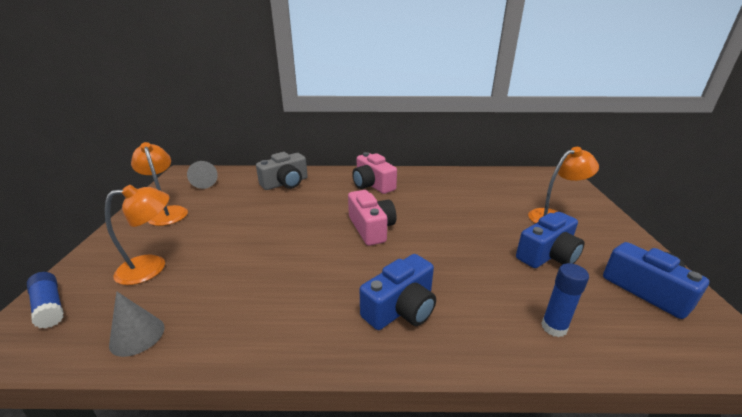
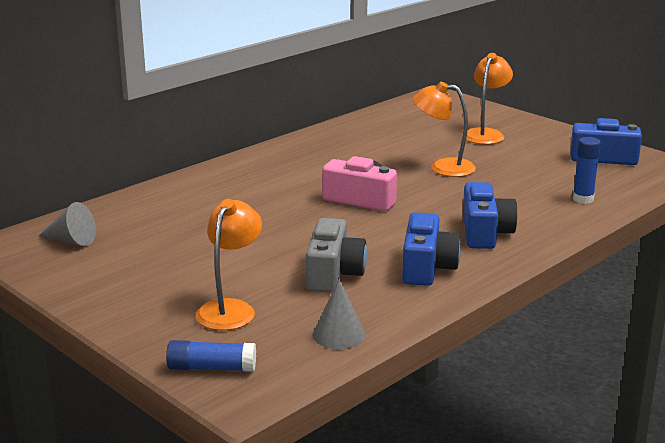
camera: 45 degrees left, 5 degrees down
orange lamp [131,142,188,226] -> orange lamp moved to [412,82,476,177]
grey camera [256,152,308,190] -> grey camera moved to [306,218,367,292]
pink camera [352,152,397,194] -> none
blue camera [516,212,585,268] -> blue camera moved to [402,212,461,286]

